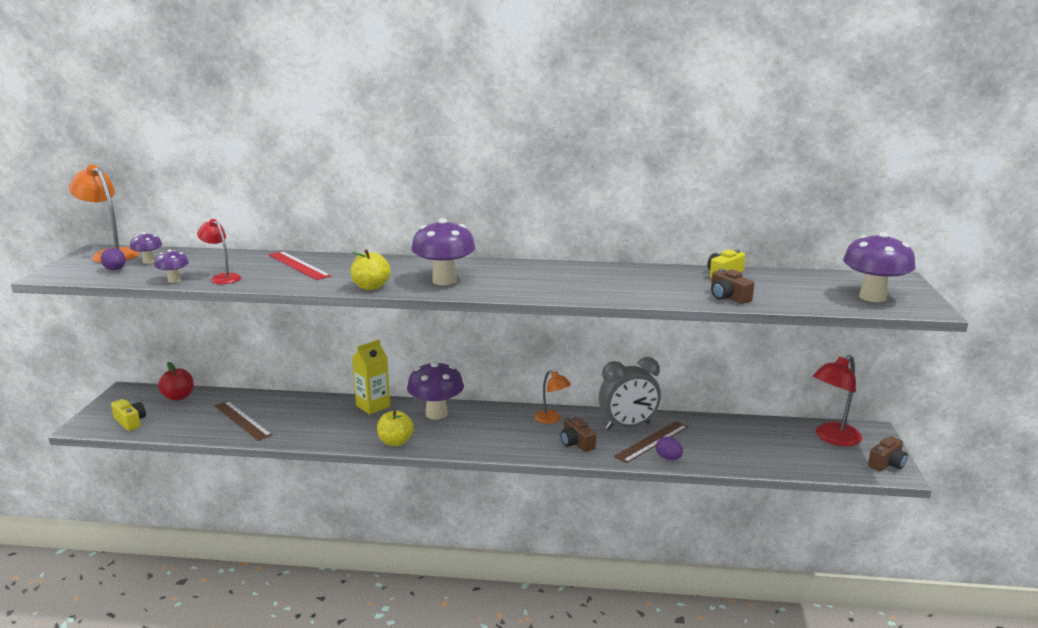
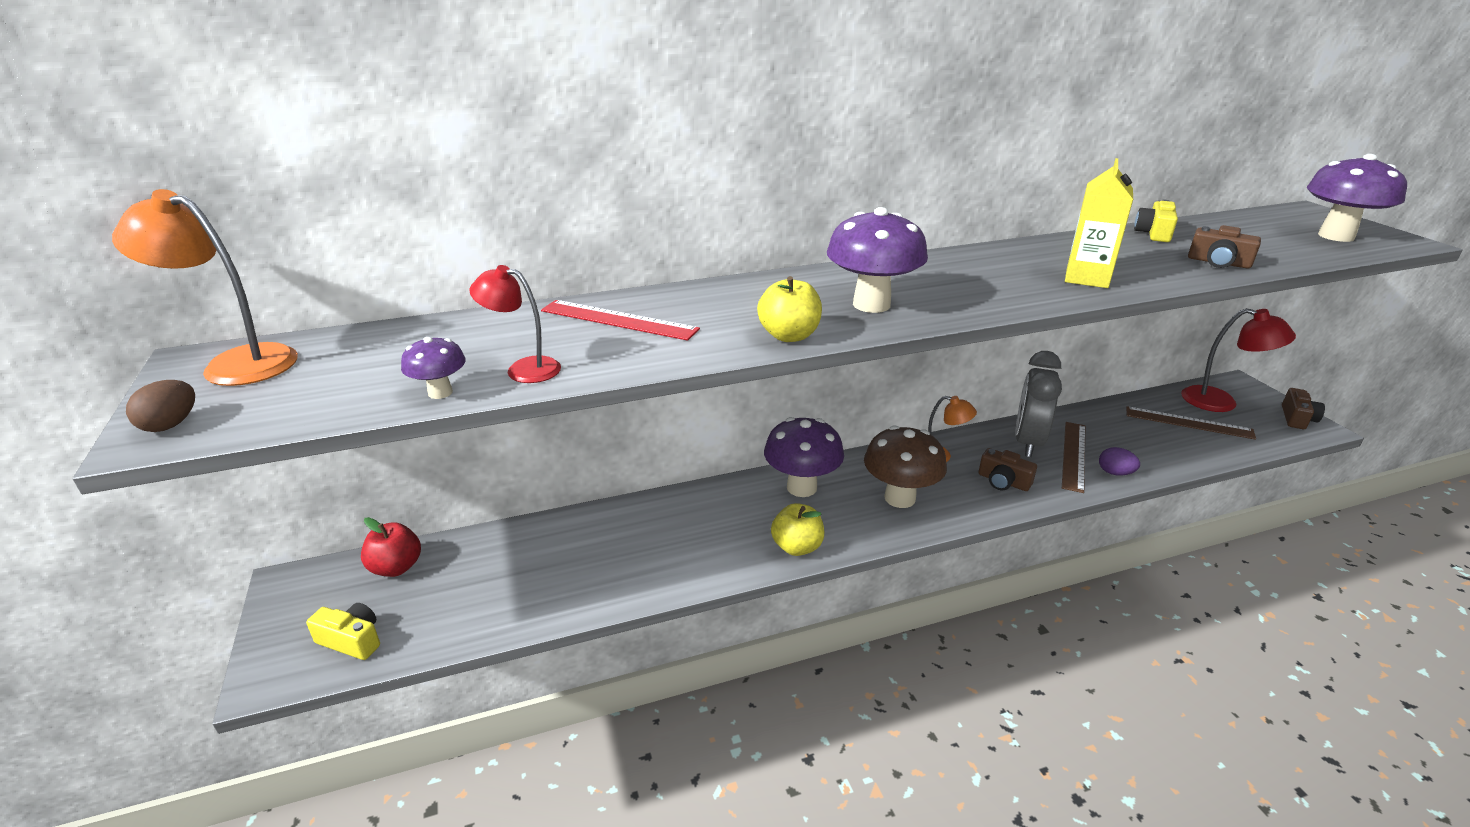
camera: 25 degrees left, 10 degrees up
purple egg [101,248,126,270] -> none
purple mushroom [130,232,162,264] -> none
brown ruler [214,401,272,441] -> brown ruler moved to [1126,406,1256,440]
yellow carton [352,340,390,415] -> yellow carton moved to [1065,158,1133,288]
grey clock [599,357,661,430] -> grey clock turned 150 degrees clockwise [1015,351,1062,457]
red lamp [813,355,862,446] -> red lamp turned 90 degrees counterclockwise [1181,308,1296,412]
none -> brown egg [126,380,195,432]
none -> brown mushroom [864,425,947,508]

